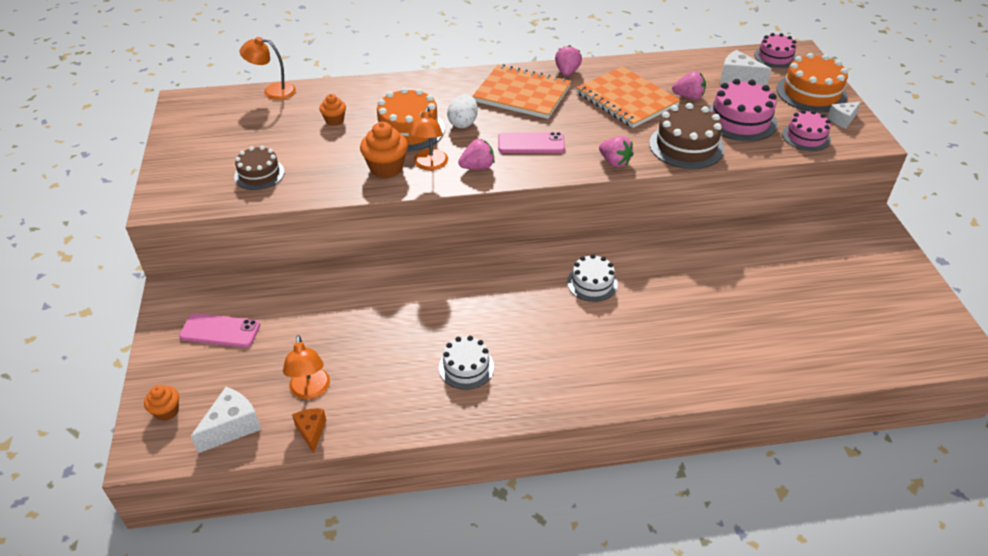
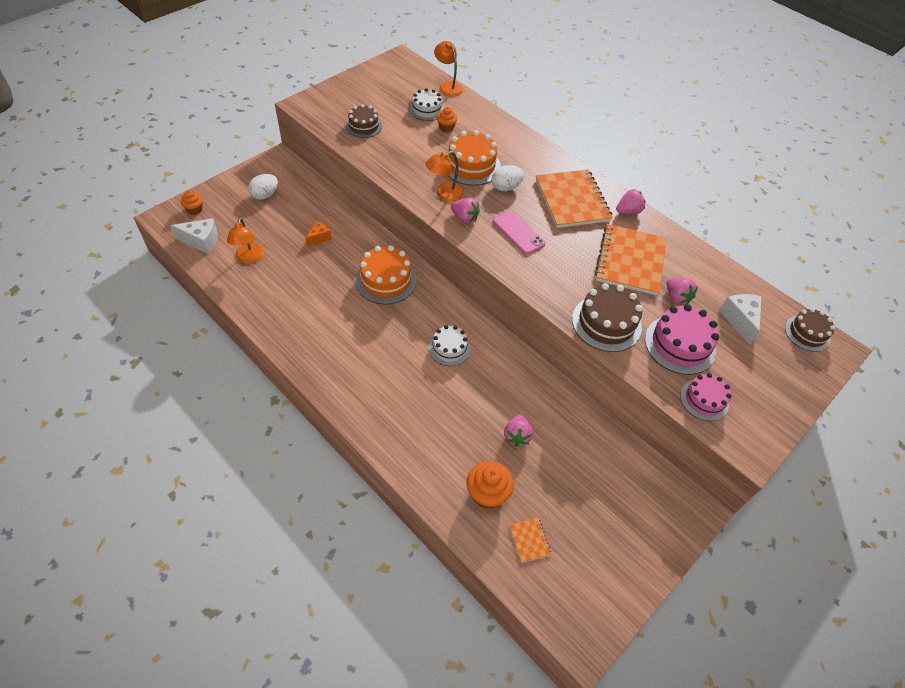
camera: 50 degrees right, 10 degrees up
pink phone [179,313,260,348] -> white egg [248,174,278,200]
orange lamp [283,335,330,400] -> orange lamp turned 45 degrees counterclockwise [227,217,264,264]
orange cheese [292,408,326,454] -> orange cheese moved to [305,221,331,247]
orange cupcake [360,122,408,178] -> orange cupcake moved to [467,461,514,509]
white cake [439,336,494,390] -> white cake moved to [409,88,444,121]
pink strawberry [599,136,634,167] -> pink strawberry moved to [504,415,533,447]
pink cake [754,33,797,68] -> brown cake [785,308,835,352]
orange cake [776,53,848,113] -> orange cake moved to [355,245,417,304]
white cheese [828,102,861,129] -> none
none -> orange notebook [510,518,551,563]

